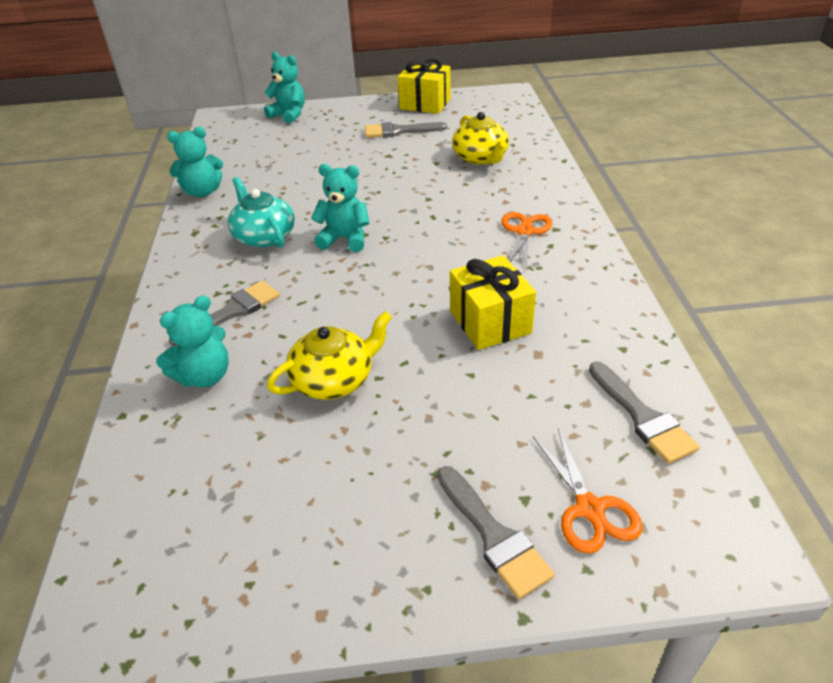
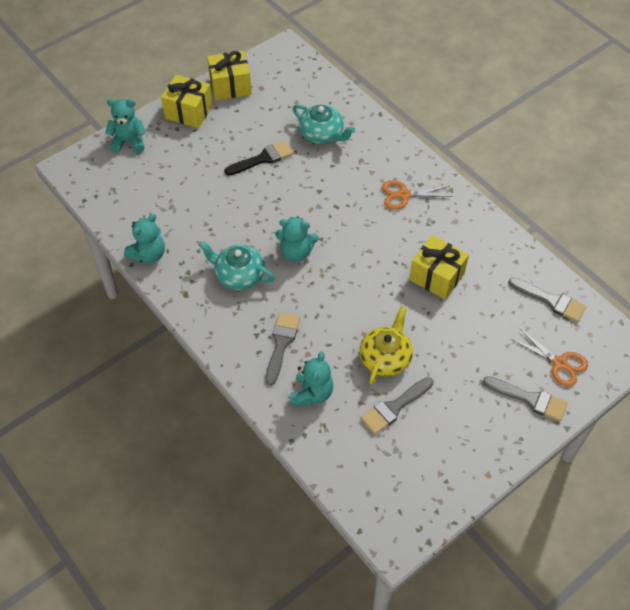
camera: 35 degrees left, 15 degrees up
turquoise teddy bear [311,164,369,252] -> turquoise teddy bear turned 150 degrees counterclockwise [275,216,319,262]
grey brush [365,122,447,138] -> grey brush moved to [361,377,433,434]
yellow teapot [452,112,509,165] -> turquoise teapot [292,104,355,144]
orange scissors [501,212,552,269] -> orange scissors turned 75 degrees counterclockwise [382,180,452,209]
none -> yellow gift [161,75,213,128]
none -> black brush [224,140,294,176]

